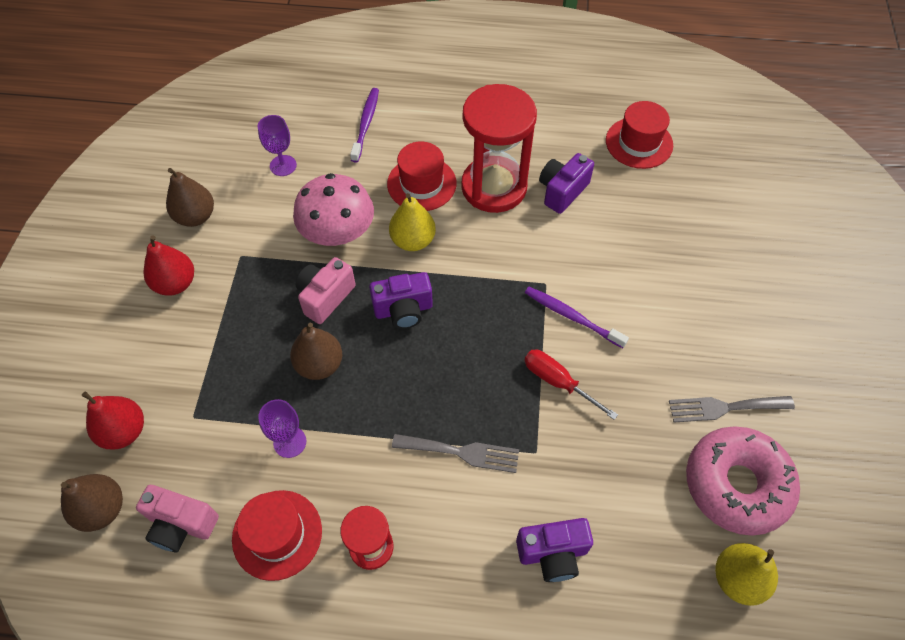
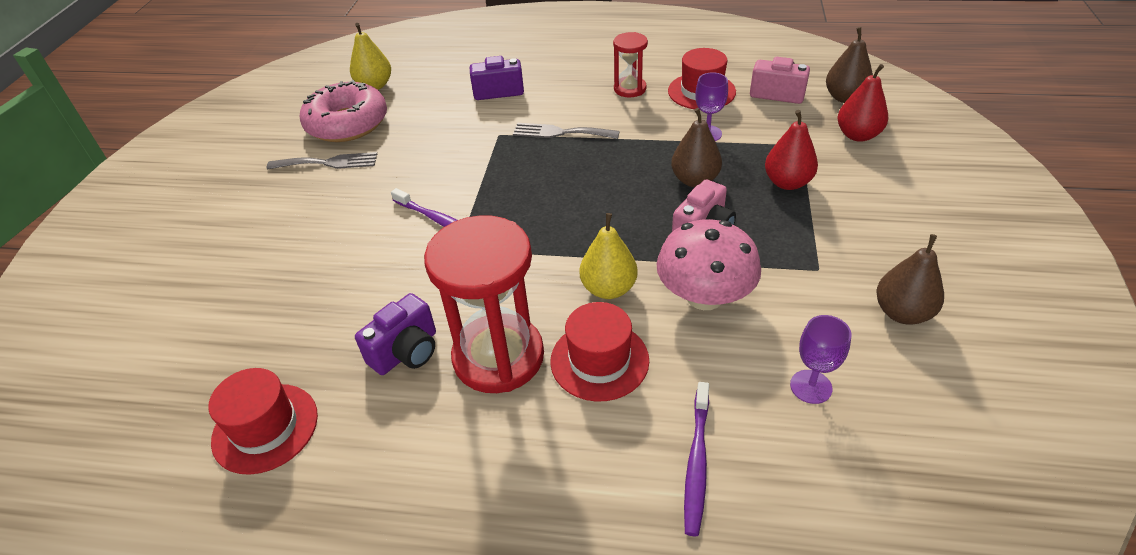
camera: 175 degrees left, 15 degrees down
red pear [143,235,194,295] -> red pear moved to [765,110,818,190]
purple camera [369,272,433,329] -> none
red screwdriver [524,349,618,420] -> none

